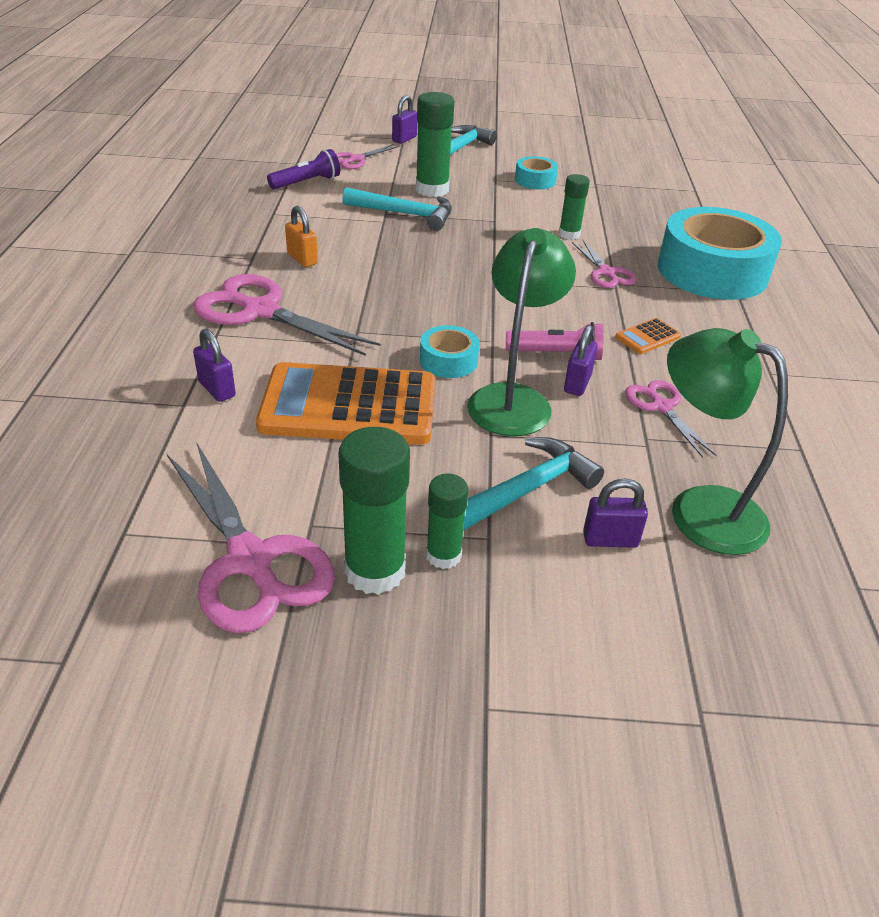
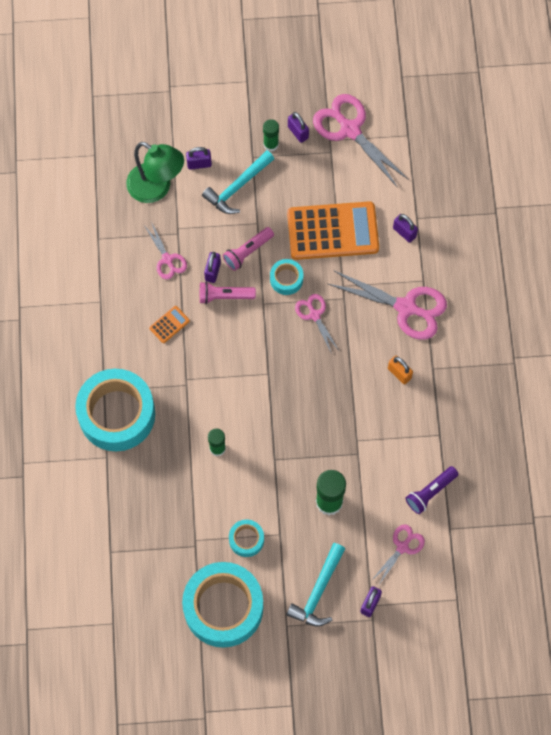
camera: 175 degrees right, 30 degrees up
green glue stick [338,427,410,595] -> purple padlock [288,112,309,143]
turquoise hammer [342,187,452,231] -> none
green lamp [467,228,576,436] -> pink flashlight [223,227,274,271]
pink scissors [572,240,637,288] -> pink scissors moved to [295,294,338,354]
none -> turquoise tape [182,562,263,648]

